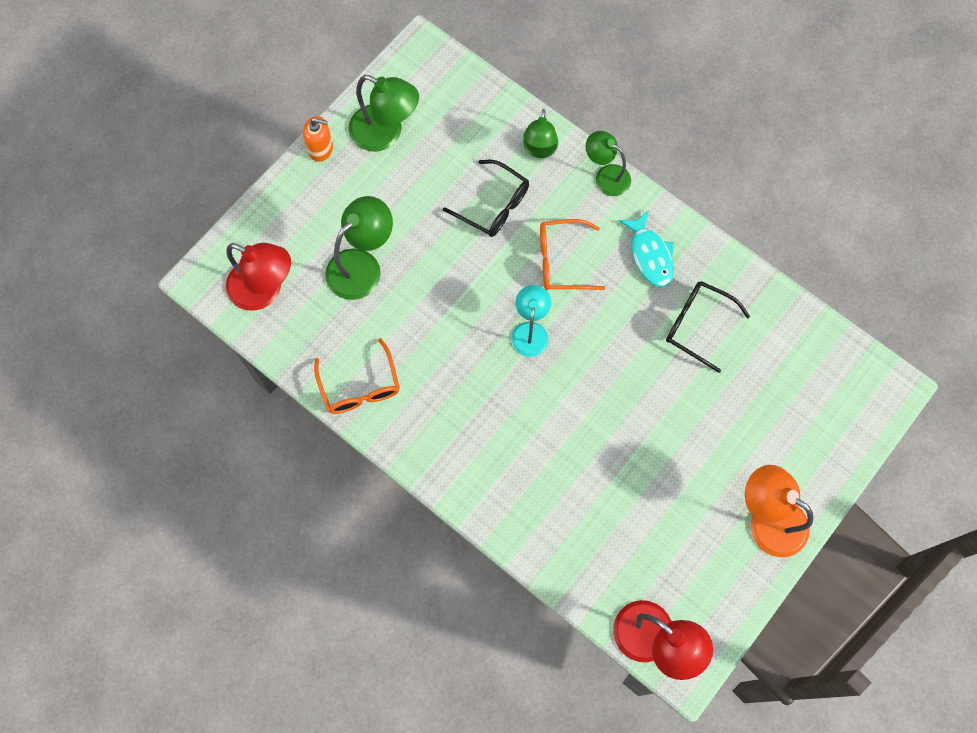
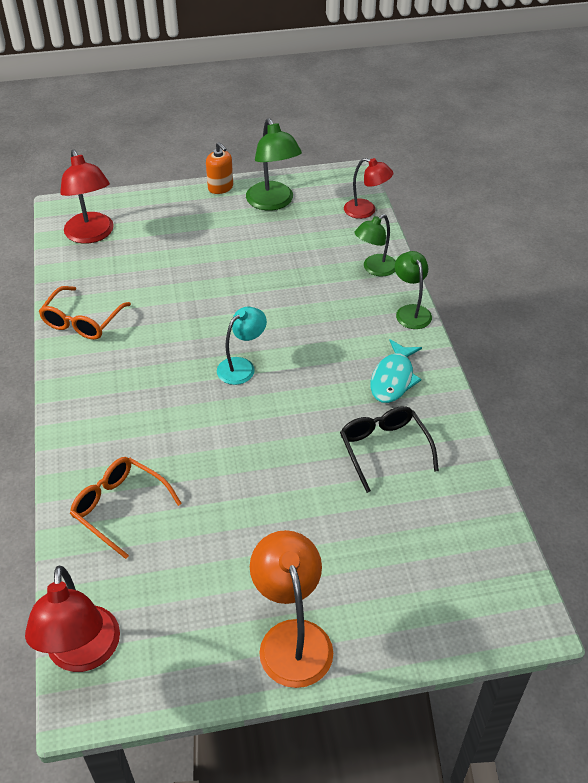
camera: 40 degrees right, 25 degrees down
green lamp [325,196,393,300] -> none
black glasses [443,160,529,237] -> none
orange glasses [540,219,606,290] -> orange glasses moved to [70,457,182,559]
none -> red lamp [344,158,393,219]

